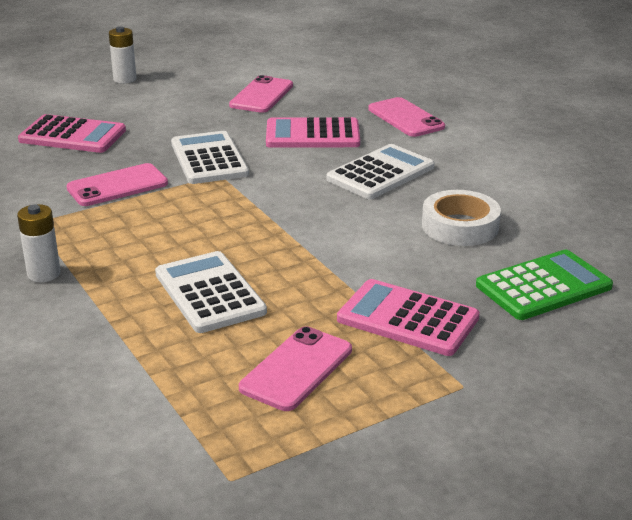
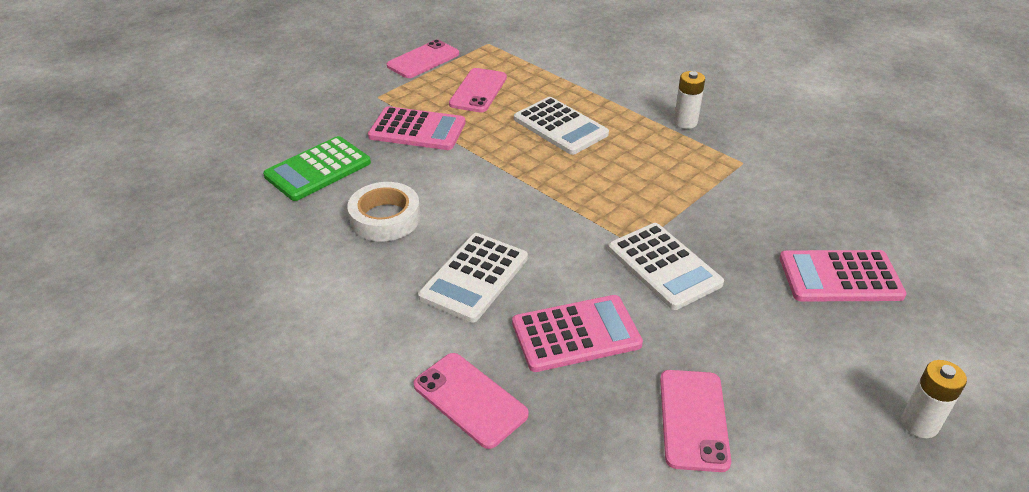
camera: 165 degrees right, 10 degrees up
pink phone [66,163,168,206] -> pink phone moved to [387,40,459,78]

